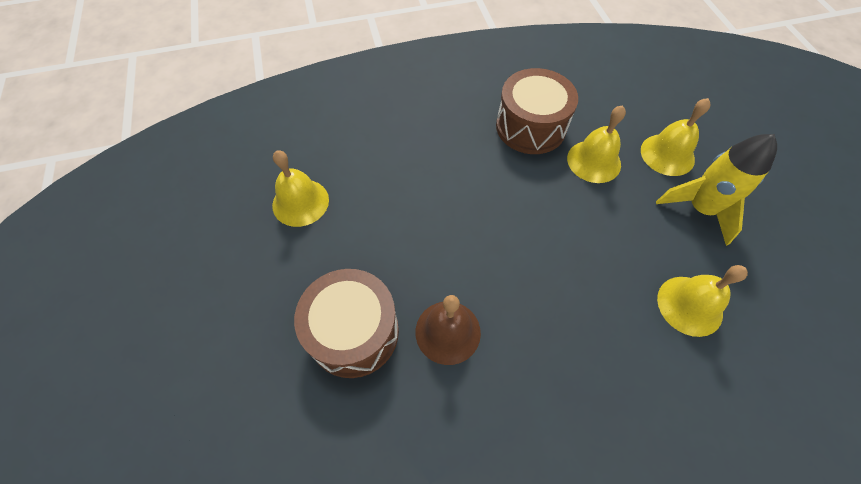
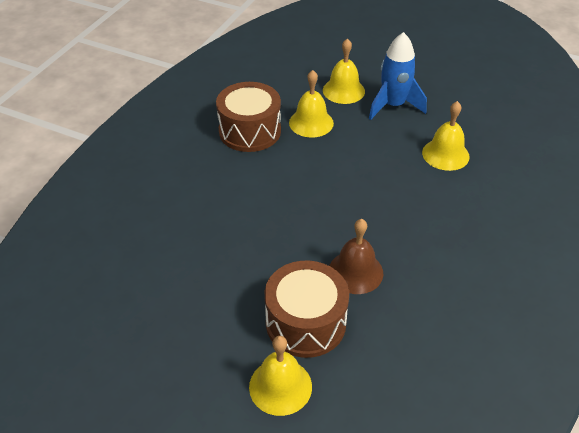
camera: 50 degrees left, 15 degrees down
yellow bell [272,150,329,227] -> yellow bell moved to [249,336,312,416]
yellow rocket [656,134,777,246] -> blue rocket [369,32,427,120]

